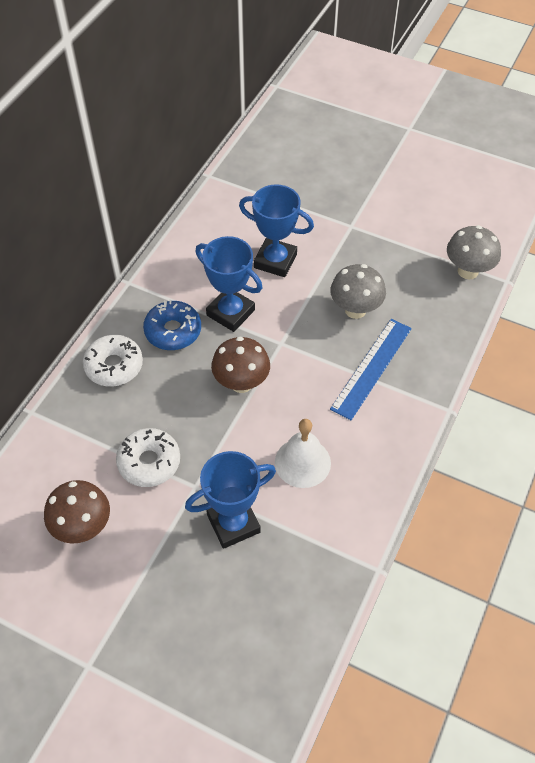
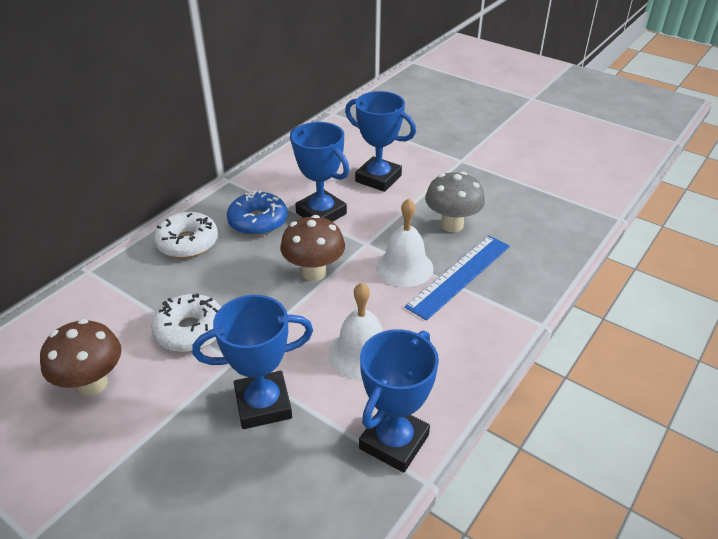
camera: 10 degrees right, 15 degrees down
grey mushroom [447,225,501,279] -> none
none -> blue trophy [359,329,439,473]
none -> white bell [376,198,434,287]

